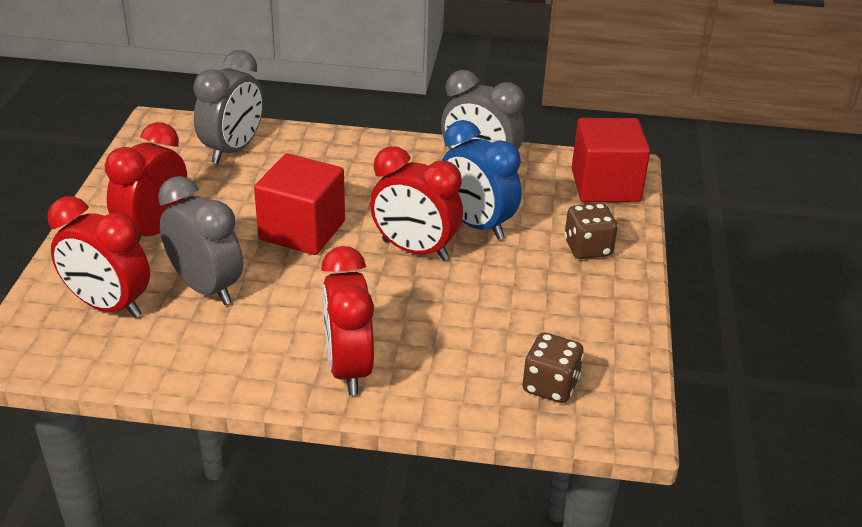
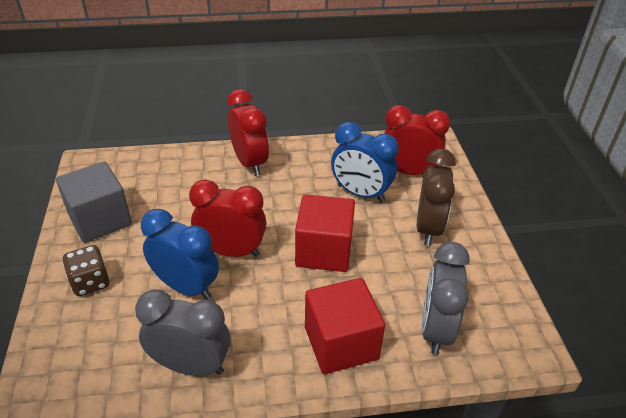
camera: 165 degrees right, 5 degrees up
red clock [105,122,187,243] -> brown clock [417,149,456,246]
grey clock [158,176,243,305] -> blue clock [331,122,399,202]
brown dice [522,332,584,403] -> none
red cube [572,118,650,202] -> red cube moved to [305,278,385,374]
none -> grey cube [56,161,132,243]

